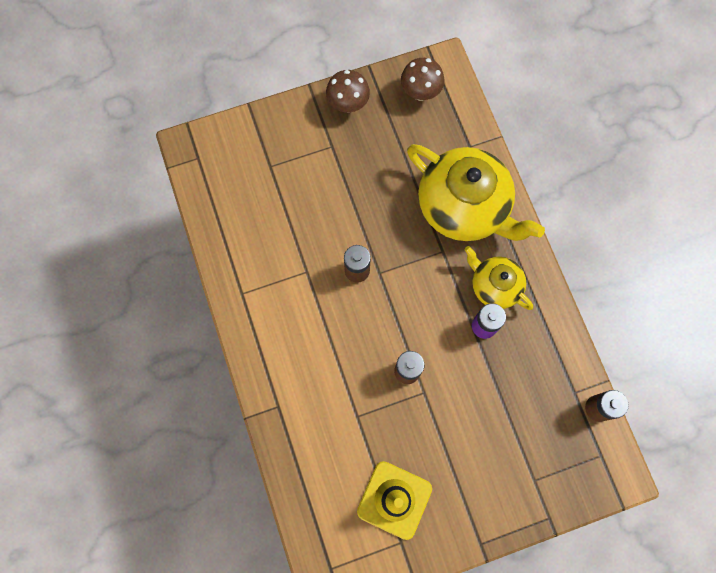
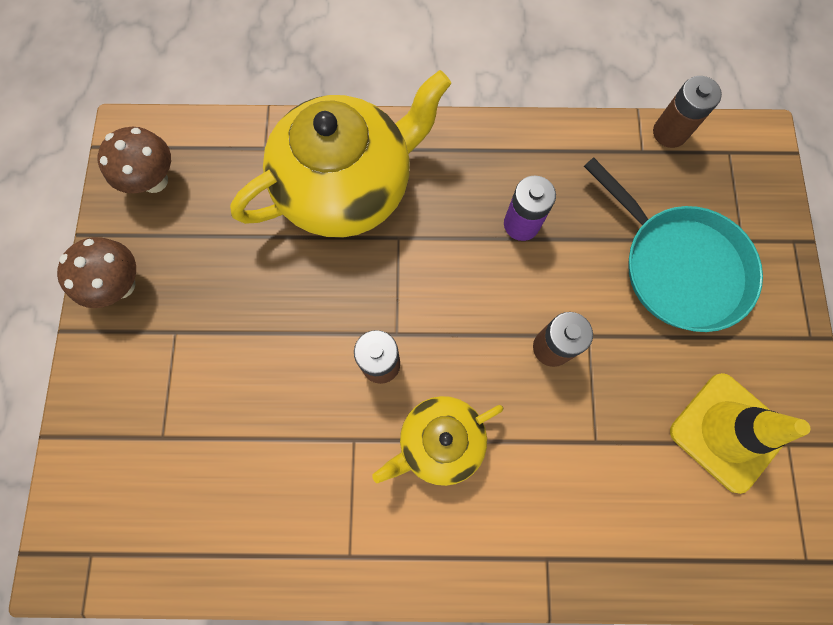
camera: 70 degrees left, 0 degrees up
yellow teapot [465,246,533,310] -> yellow teapot moved to [372,396,503,486]
none -> turquoise pan [584,158,763,332]

